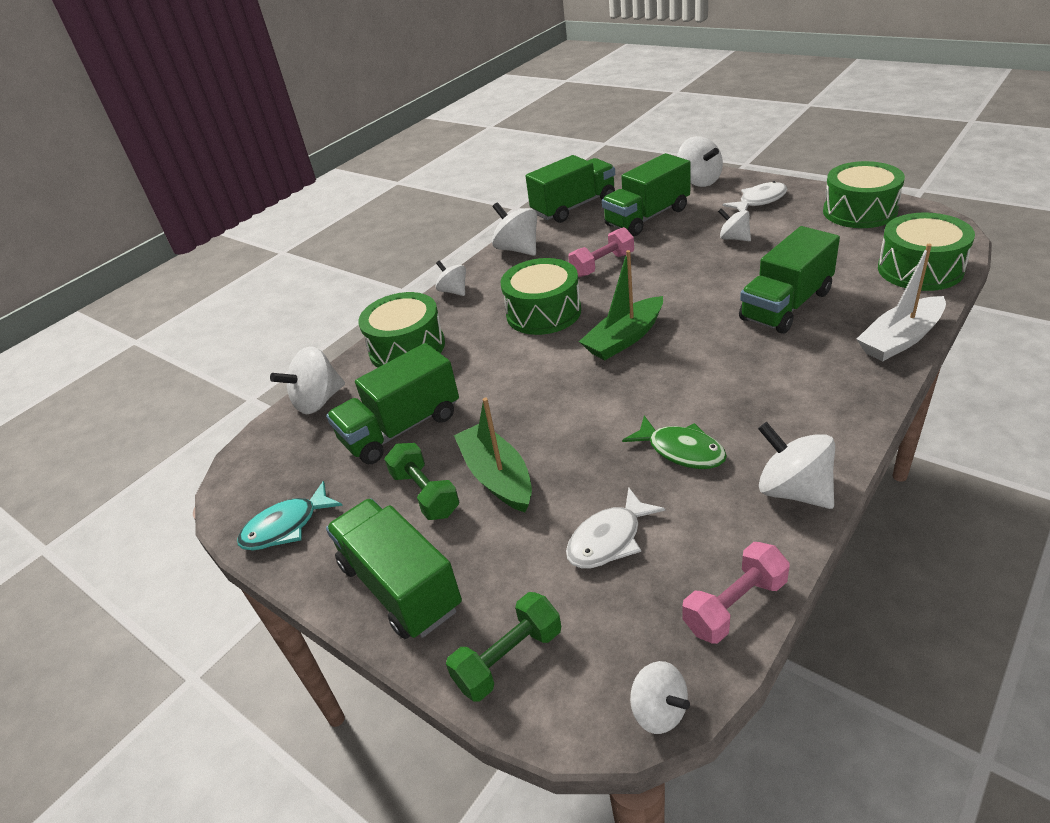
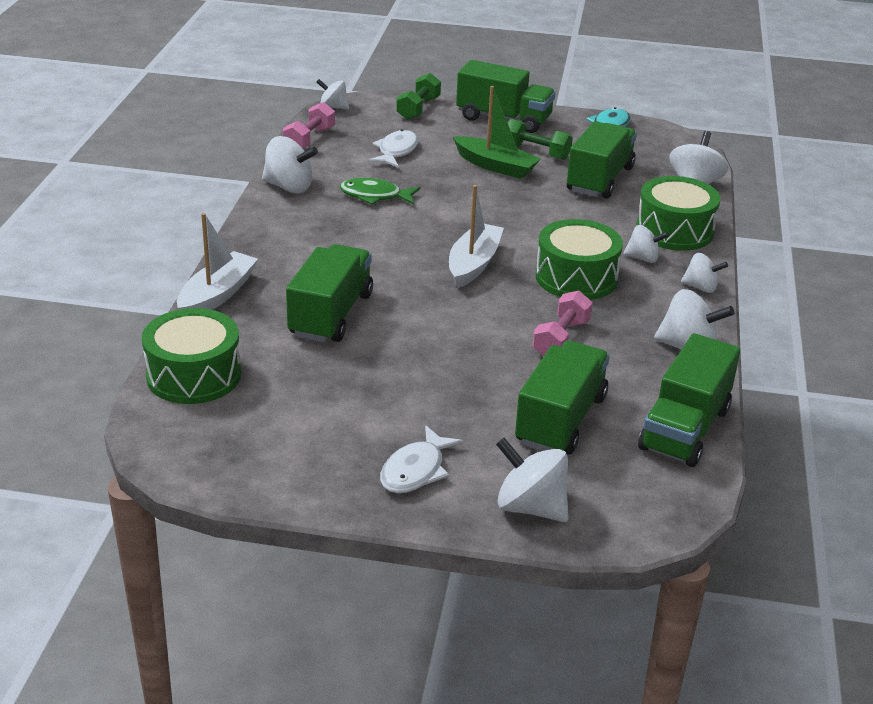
camera: 145 degrees right, 5 degrees down
green boat [579,250,663,360] -> white boat [449,185,504,288]
white spinning top [718,208,751,241] -> white spinning top moved to [623,225,669,263]
green drum [823,161,905,228] -> none

